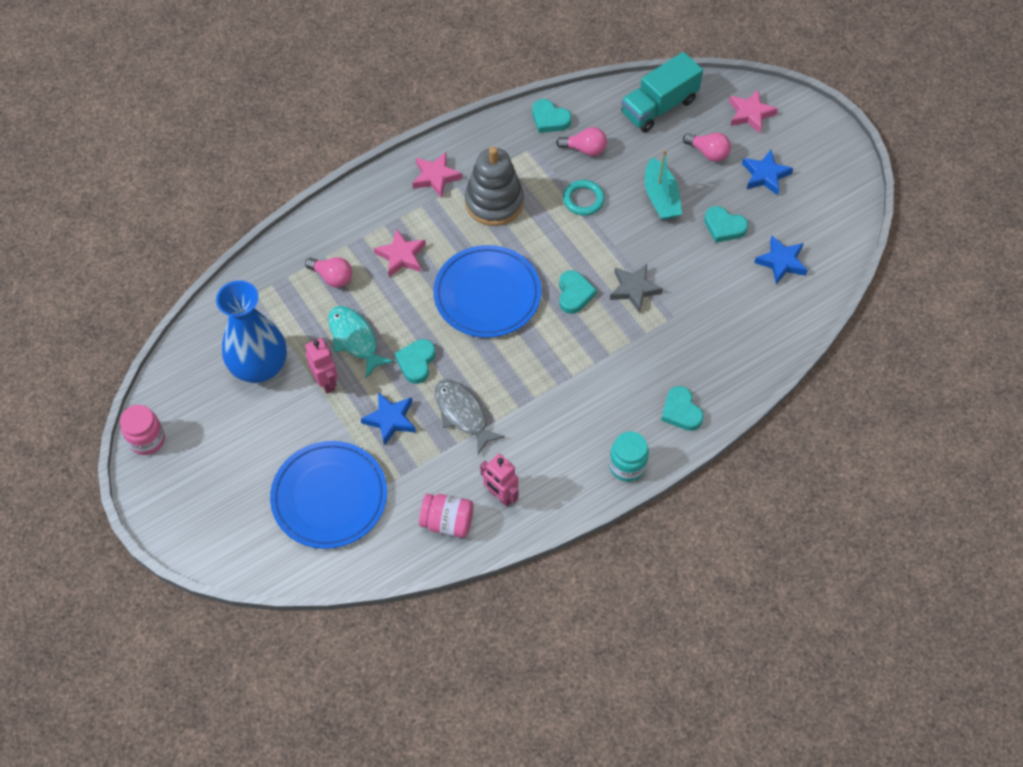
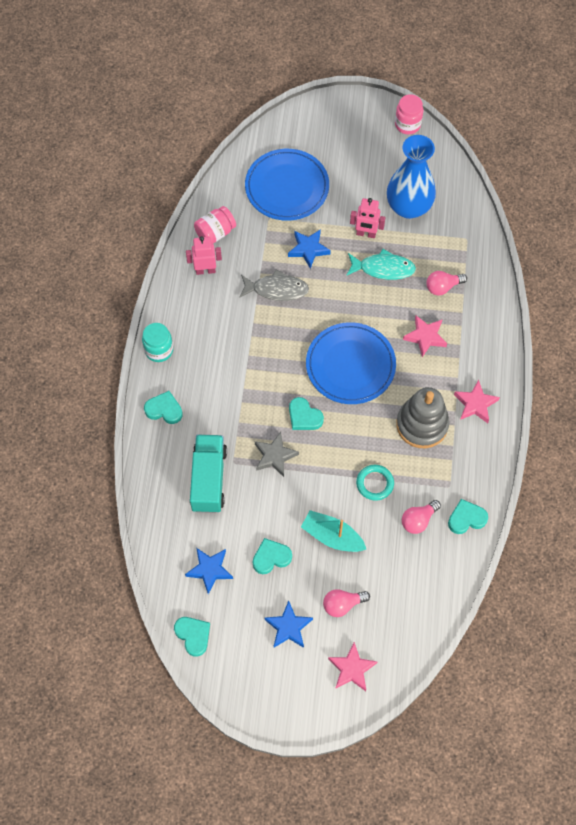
camera: 130 degrees right, 5 degrees up
turquoise heart [395,339,436,384] -> turquoise heart moved to [174,617,210,657]
turquoise truck [621,52,703,133] -> turquoise truck moved to [190,435,227,513]

